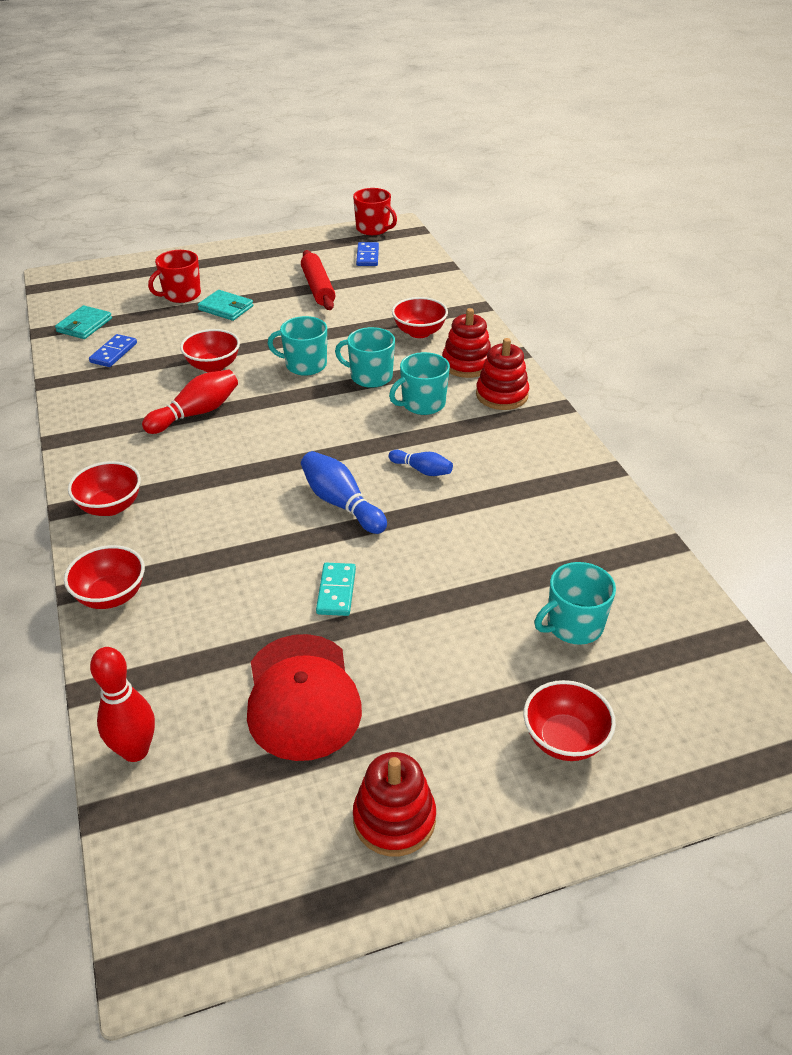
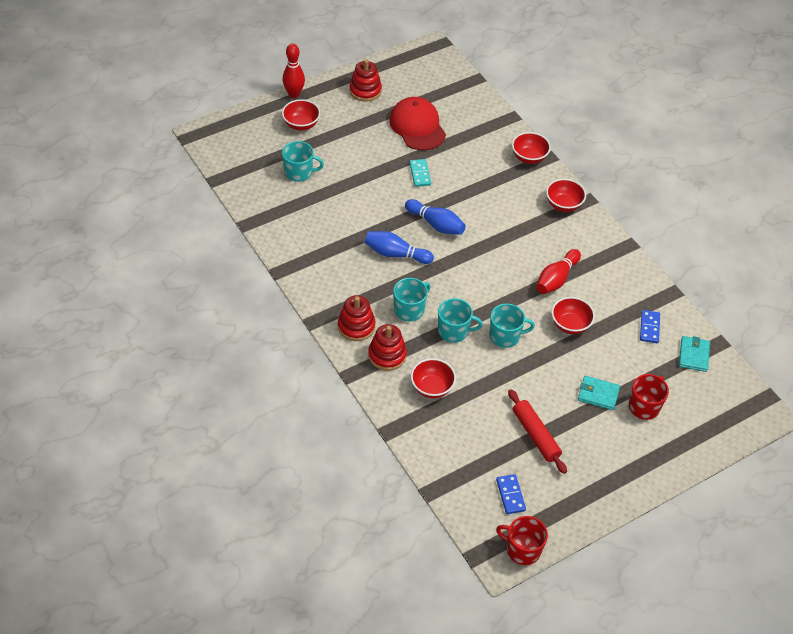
camera: 165 degrees right, 10 degrees up
red bowling pin [90,647,155,762] -> red bowling pin moved to [283,44,305,98]
blue bowling pin [389,450,453,476] -> blue bowling pin [365,231,434,264], size x1.65
turquoise mug [535,562,616,645] -> turquoise mug turned 45 degrees clockwise [282,141,324,182]

